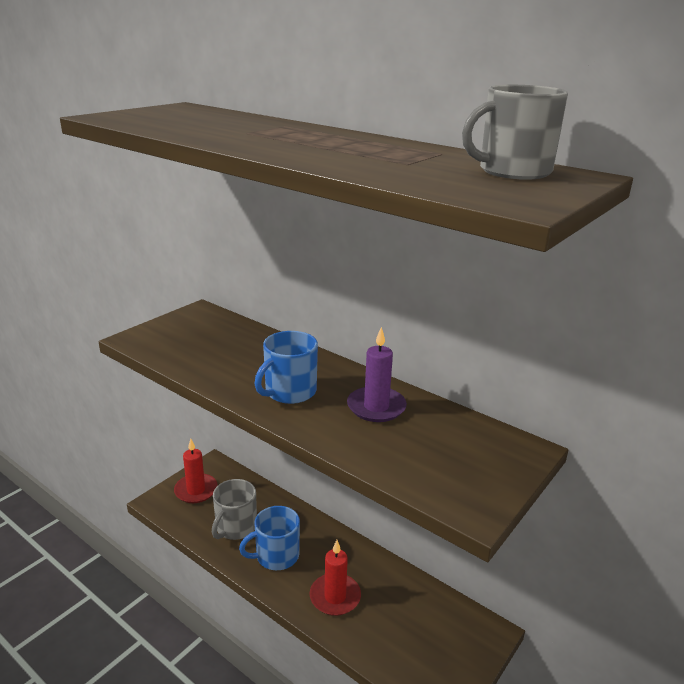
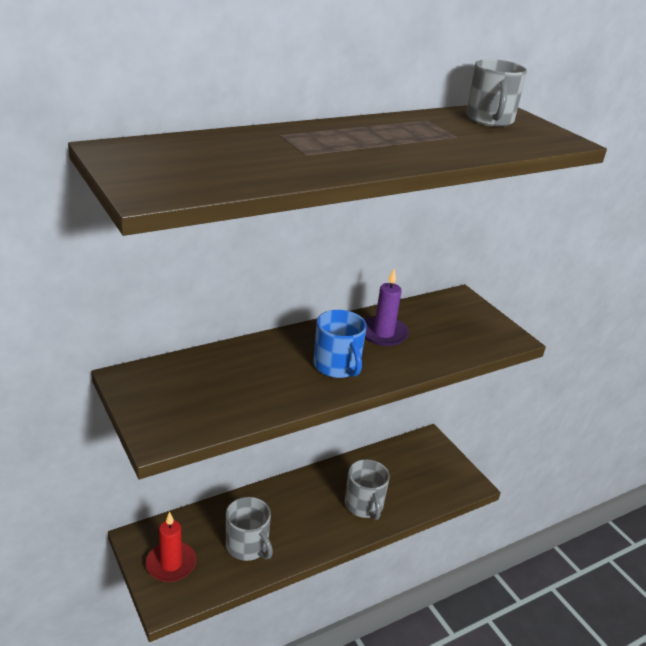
camera: 70 degrees left, 5 degrees up
blue mug [239,506,300,570] -> none
red candle [310,540,361,616] -> grey mug [345,459,390,520]

